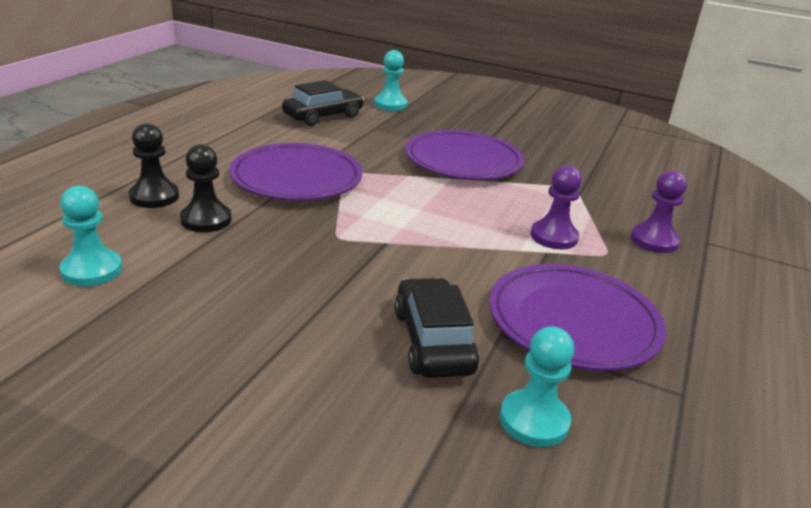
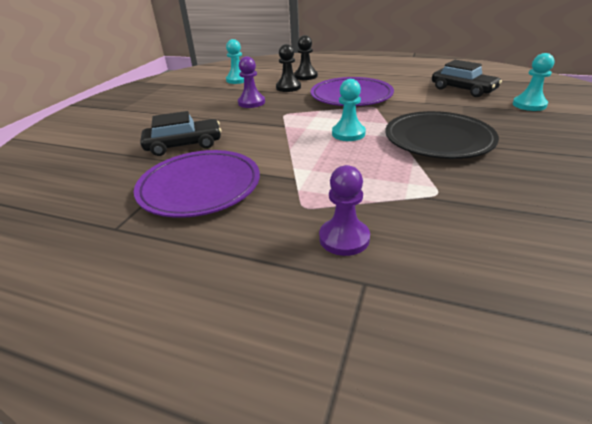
camera: 90 degrees right, 5 degrees up
purple plate [405,130,524,180] -> black plate [385,111,499,159]
turquoise pawn [500,326,574,447] -> turquoise pawn moved to [332,79,366,141]
purple pawn [531,165,582,249] -> purple pawn moved to [238,56,265,108]

